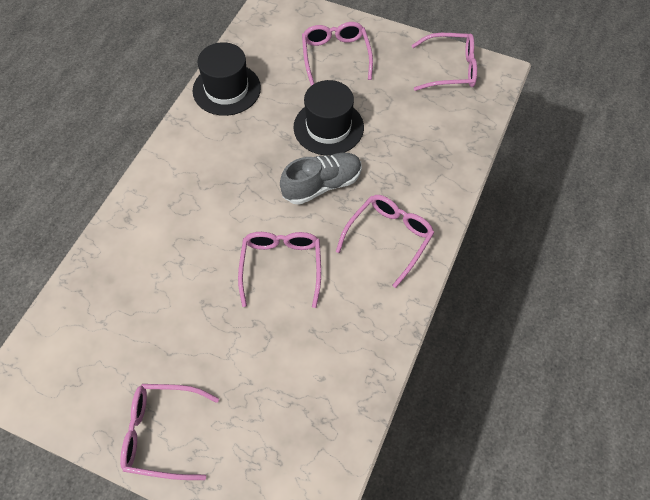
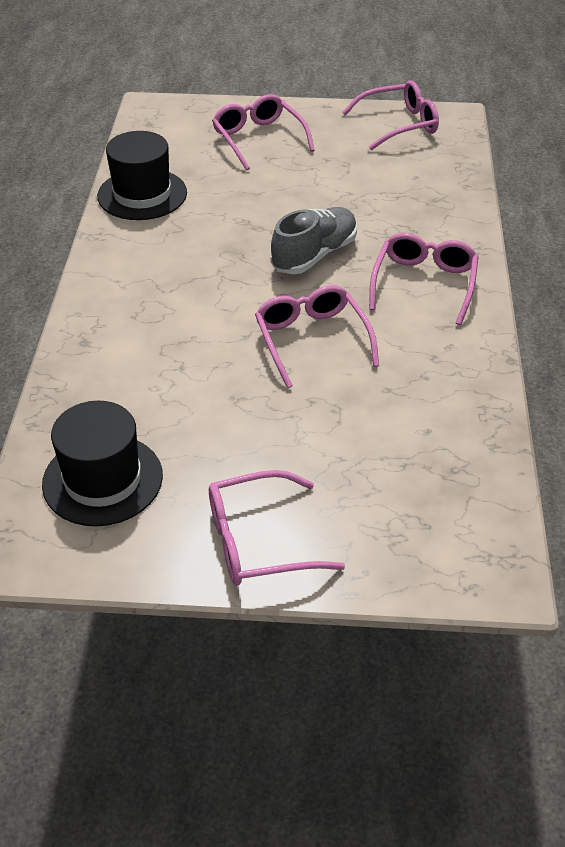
camera: 20 degrees left, 15 degrees down
black hat [293,80,364,156] -> black hat moved to [42,401,163,526]

